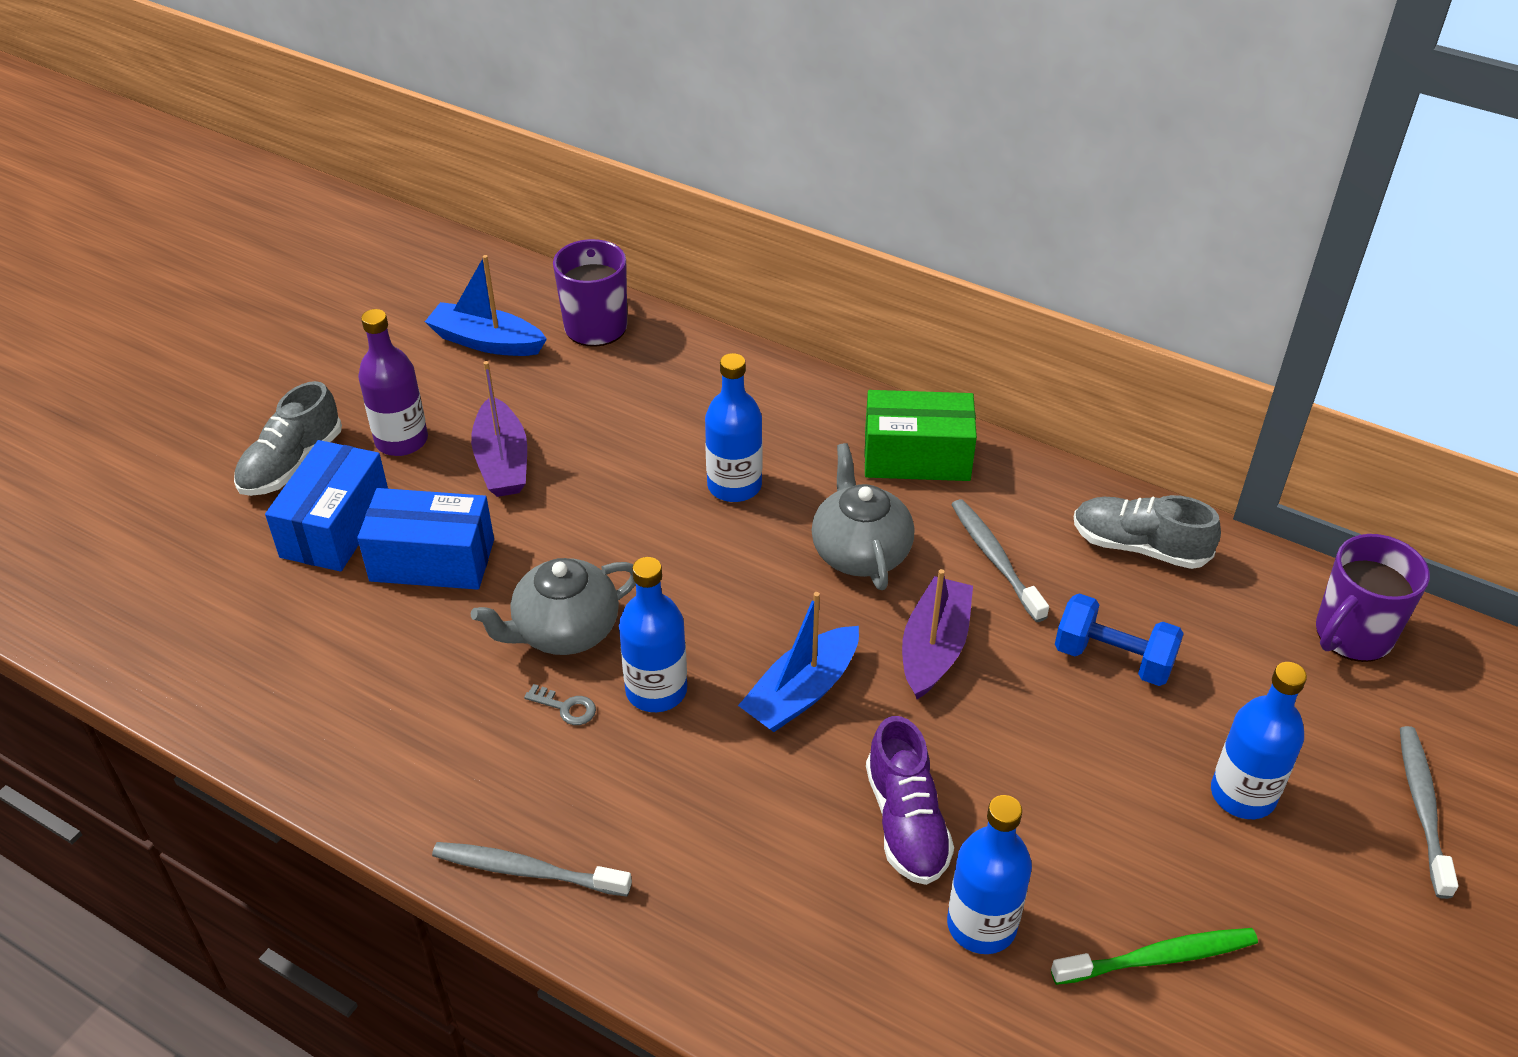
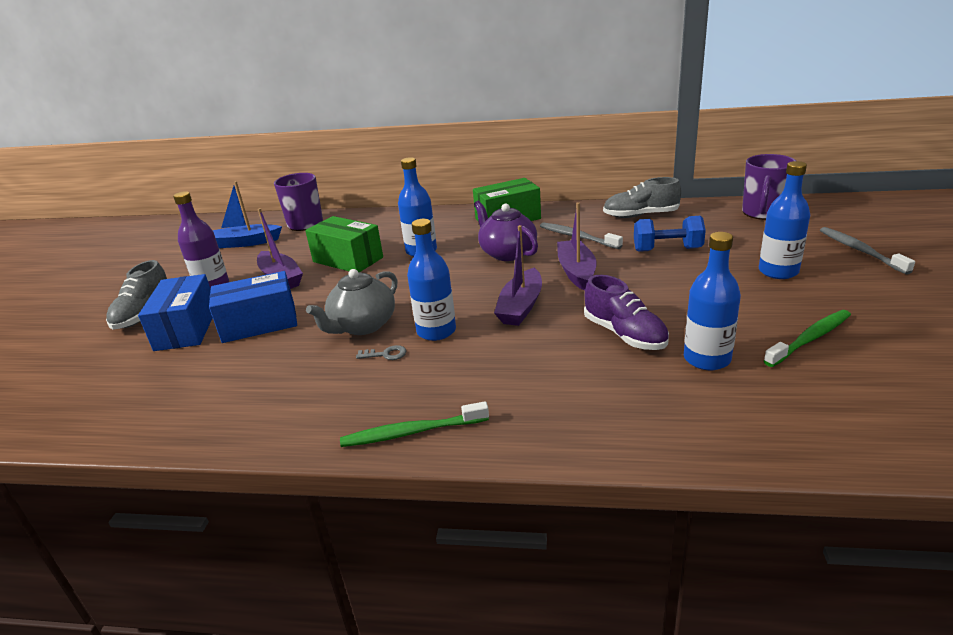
camera: 20 degrees left, 15 degrees down
grey toothbrush [432,842,632,897] -> green toothbrush [340,401,489,447]
blue boat [738,592,859,732] -> purple boat [494,225,542,326]
grey teapot [812,443,914,590] -> purple teapot [474,201,538,261]
none -> green box [305,216,383,272]

